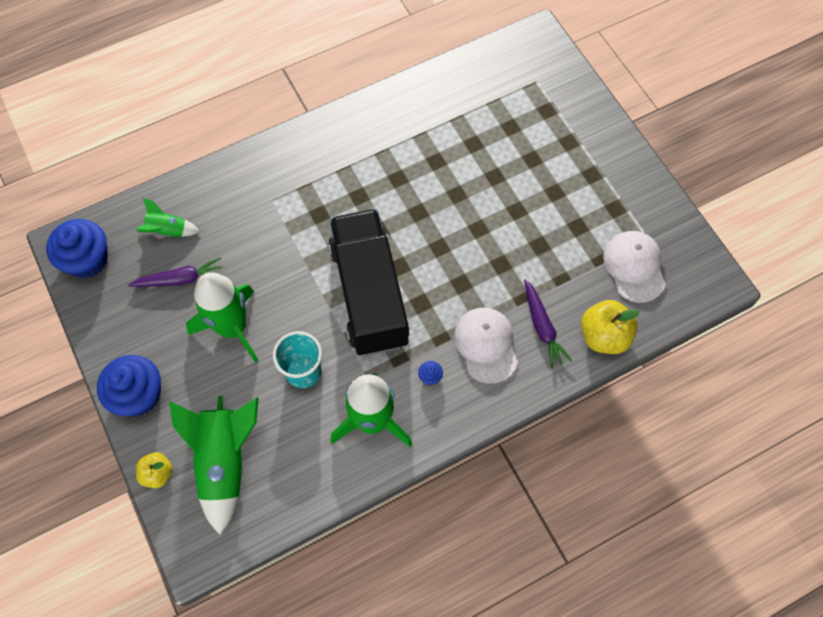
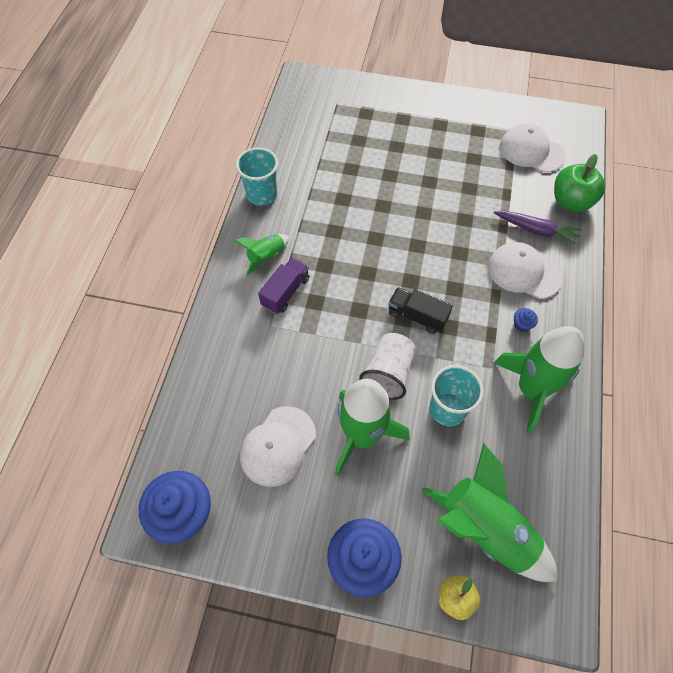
camera: 50 degrees left, 5 degrees down
purple carrot [128,257,224,287] -> white cap [240,406,316,487]
green rocket [136,198,200,237] -> green rocket moved to [235,234,289,275]
black truck [328,209,410,356] -> black truck [388,287,453,334], size x0.43
yellow apple [581,300,640,354] -> green apple [554,154,606,212]
none -> turquoise cup [236,147,278,206]
none -> purple truck [258,257,309,314]
none -> white cup [359,333,416,400]

